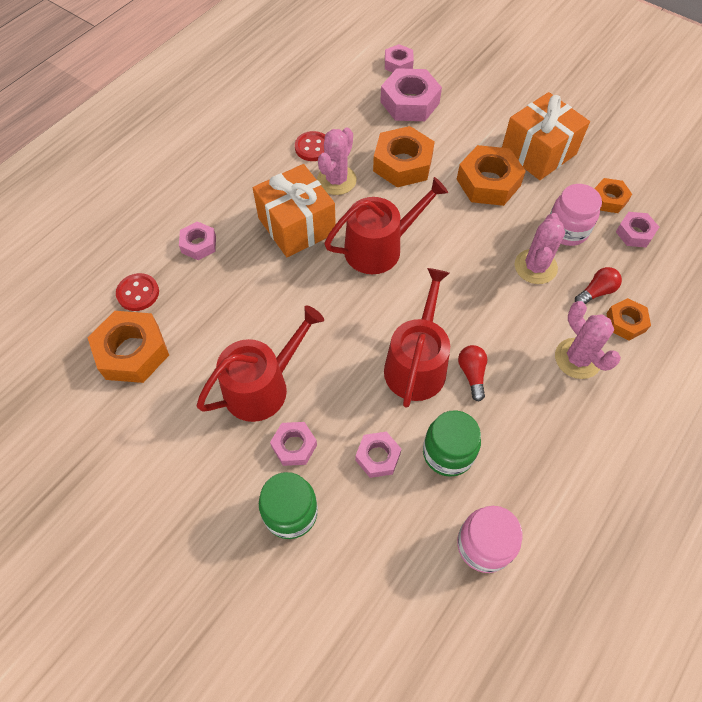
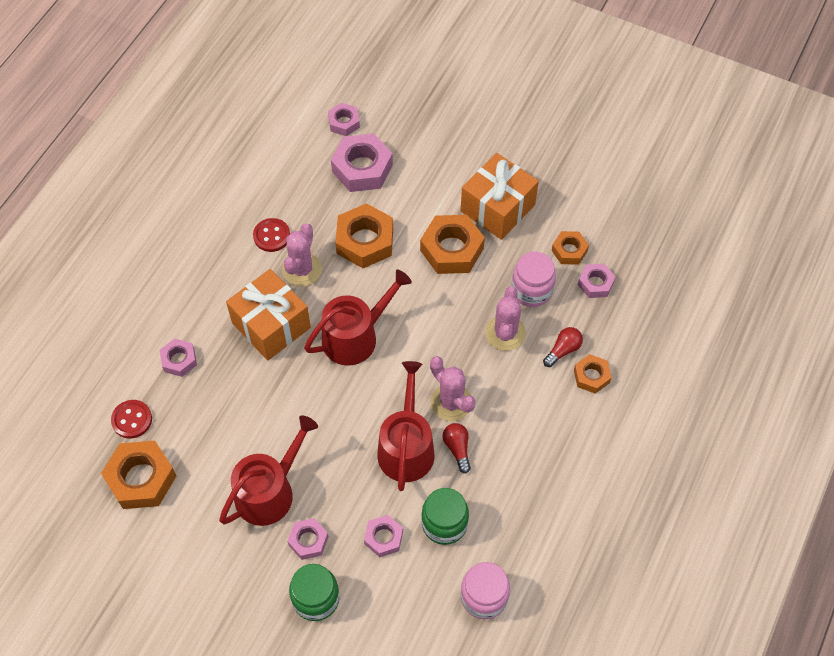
camera: 10 degrees left, 0 degrees up
pink cactus [555,301,621,379] -> pink cactus moved to [430,356,476,421]

